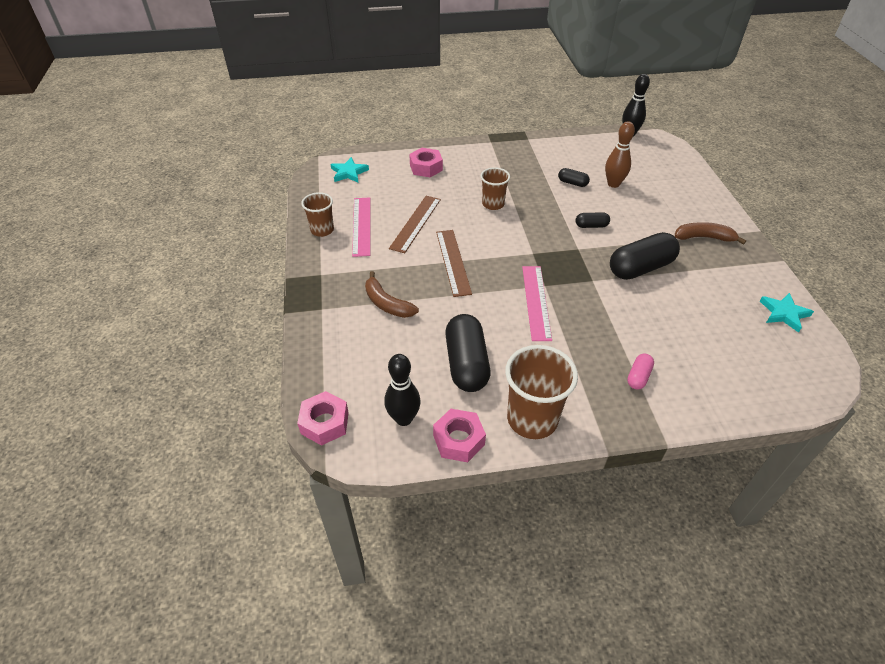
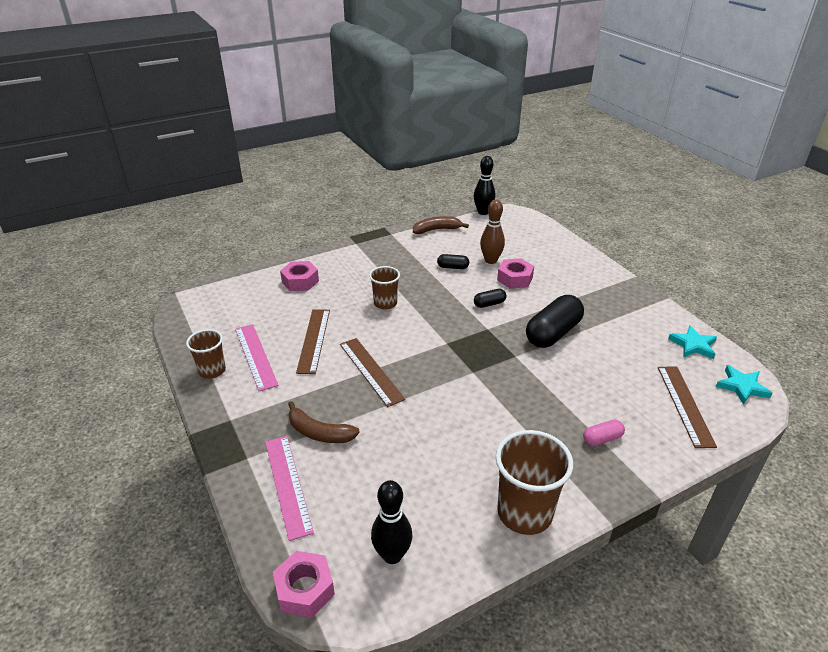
camera: 20 degrees left, 10 degrees down
turquoise star [331,157,369,183] -> turquoise star moved to [716,365,772,405]
pink nut [433,409,486,462] -> pink nut moved to [497,258,534,289]
black capsule [445,314,490,392] -> none
pink ruler [522,266,552,341] -> pink ruler moved to [265,436,314,541]
pink capsule [627,354,654,389] -> pink capsule turned 60 degrees clockwise [583,420,625,446]
brown banana [675,222,746,245] -> brown banana moved to [413,216,469,234]
none -> brown ruler [658,367,717,448]

